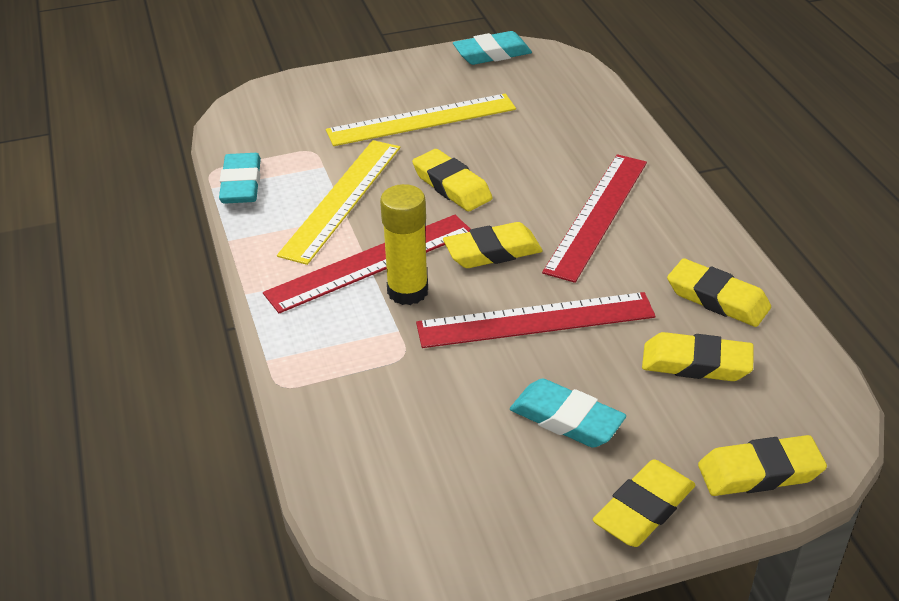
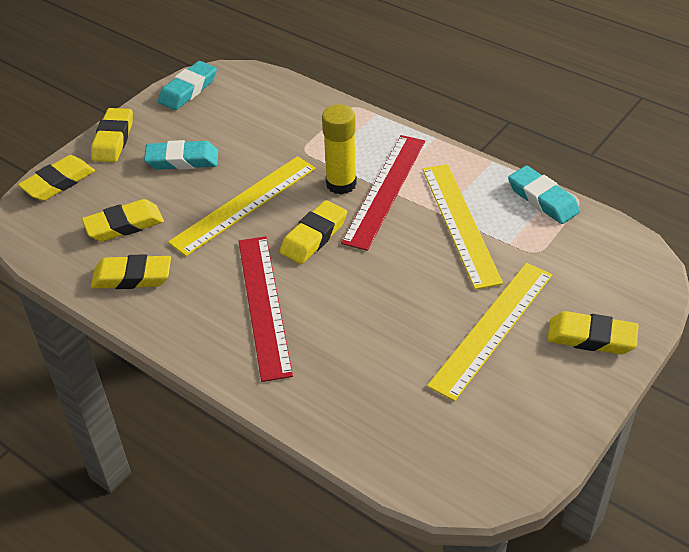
camera: 145 degrees right, 5 degrees up
yellow eraser [412,149,492,211] -> yellow eraser moved to [547,311,639,354]
red ruler [416,292,656,348] -> yellow ruler [168,156,316,256]
turquoise eraser [453,31,532,65] -> turquoise eraser moved to [158,61,217,110]

